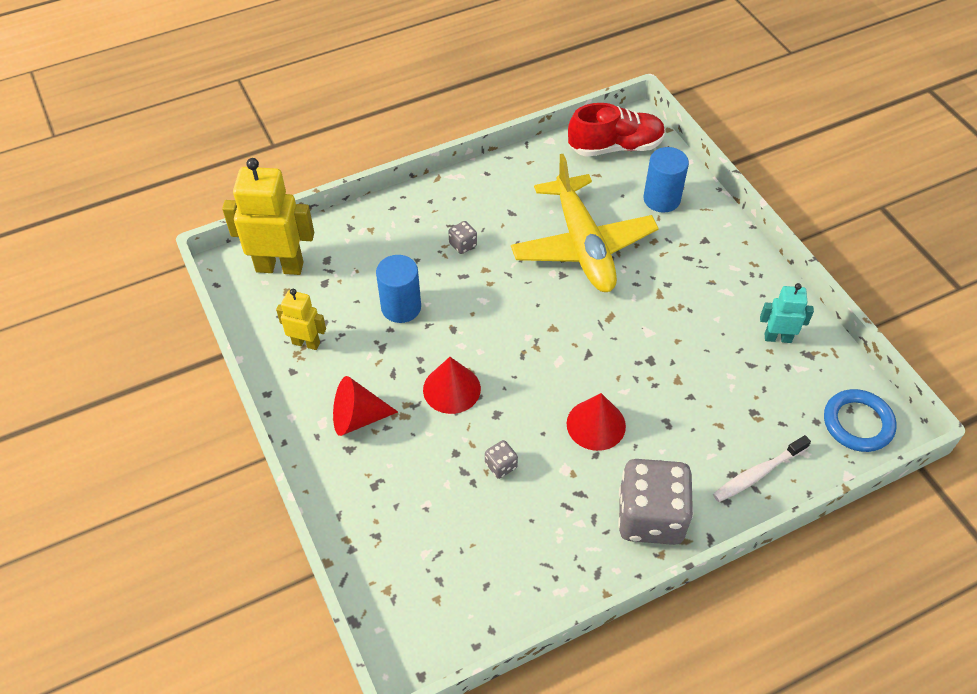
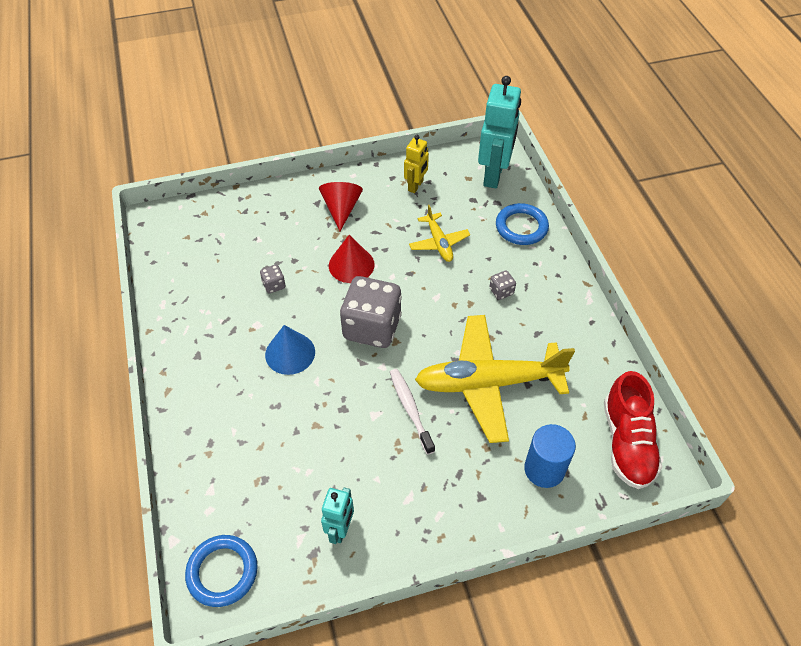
camera: 100 degrees right, 0 degrees up
yellow robot [222,158,314,275] -> turquoise robot [478,76,521,188]
blue cylinder [376,255,421,323] -> yellow plane [409,205,470,262]
red cone [567,393,626,451] -> blue cone [265,325,315,375]
grey dice [618,459,694,545] -> grey dice moved to [340,276,402,348]
white toothbrush [713,435,811,502] -> white toothbrush moved to [390,369,435,455]
none -> blue ring [496,203,549,245]

